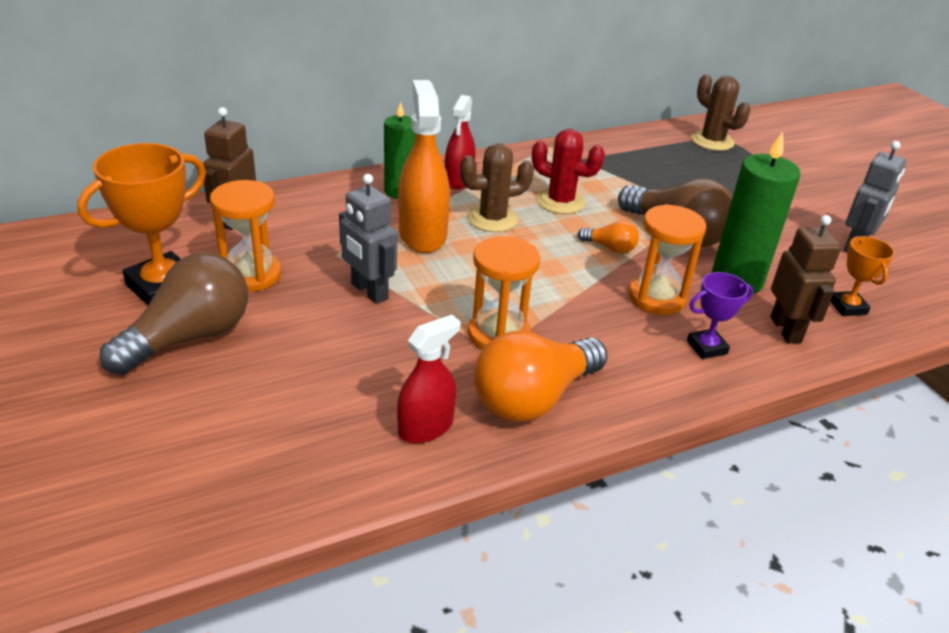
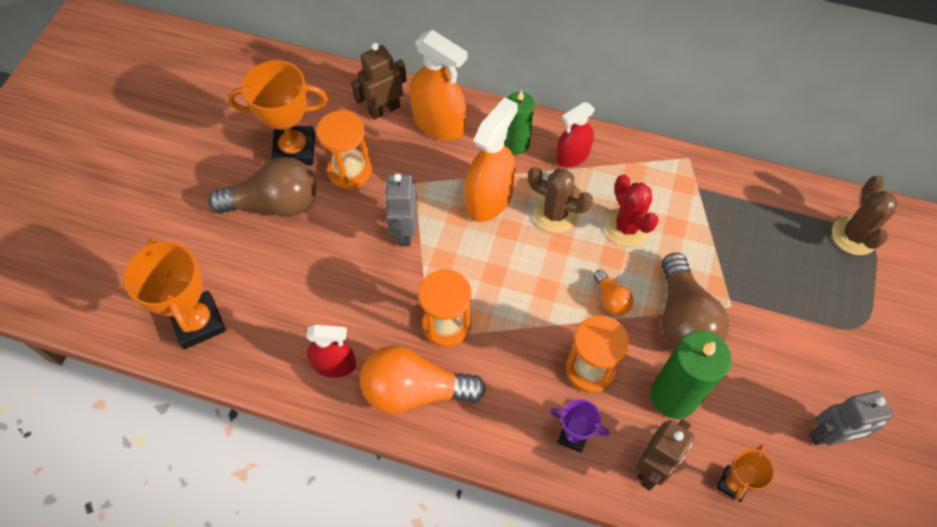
camera: 45 degrees right, 25 degrees up
none -> orange trophy [124,237,226,349]
none -> orange spray bottle [410,30,468,140]

